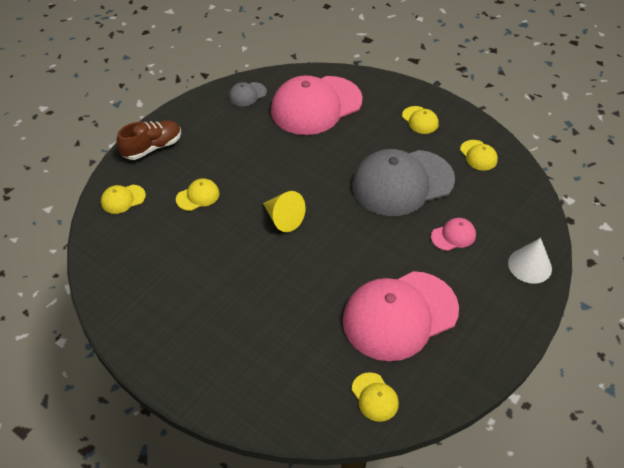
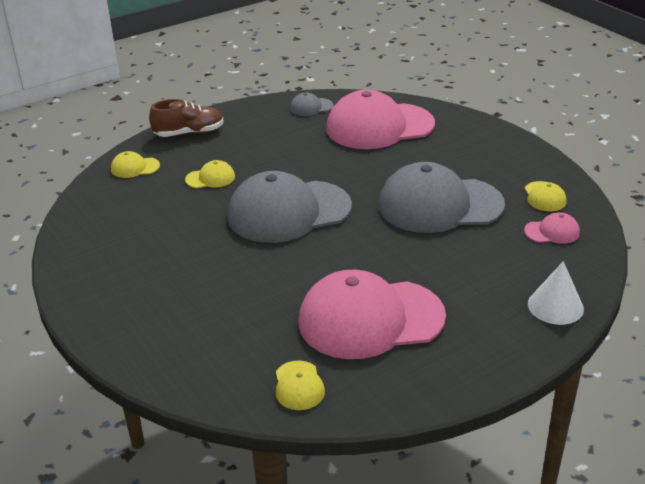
camera: 20 degrees right, 15 degrees down
yellow cone [263,191,306,232] -> grey cap [227,171,352,243]
yellow cap [402,106,439,134] -> none
pink cap [431,218,476,251] -> pink cap moved to [524,212,580,244]

